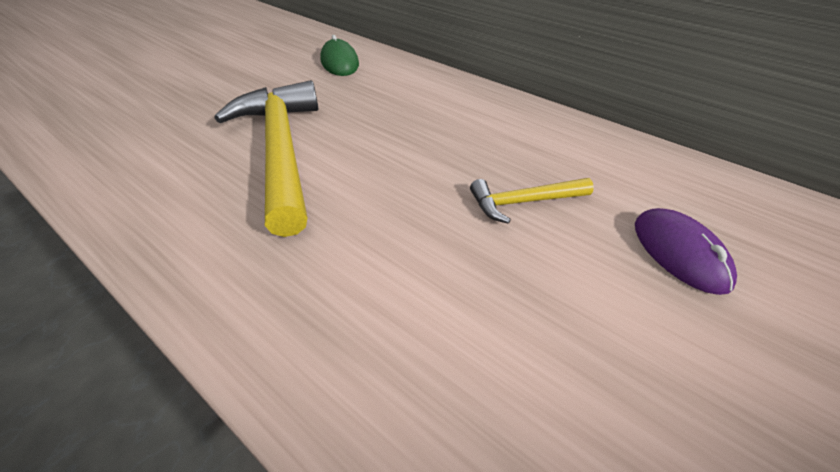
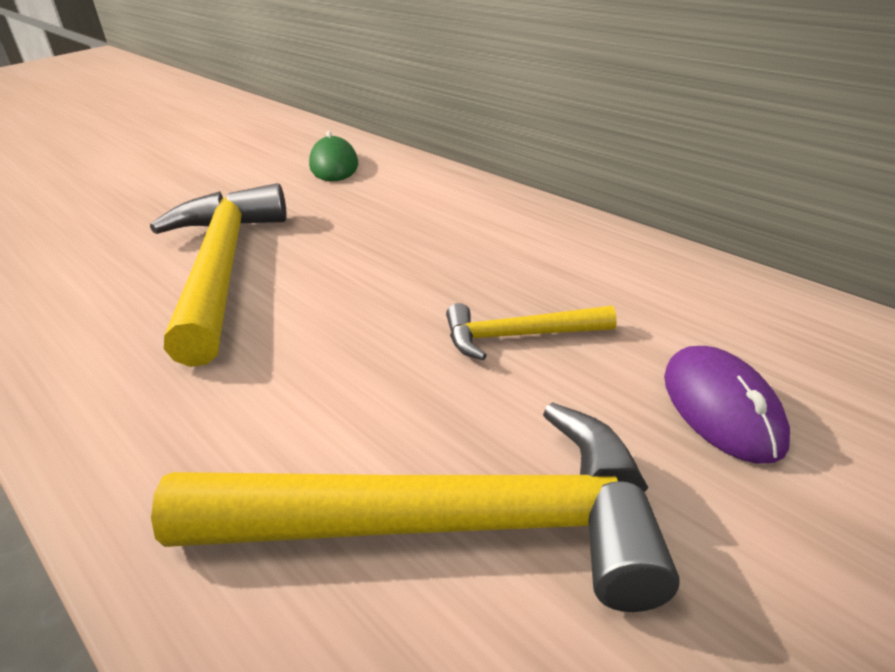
camera: 10 degrees right, 10 degrees down
none -> yellow hammer [151,402,680,612]

